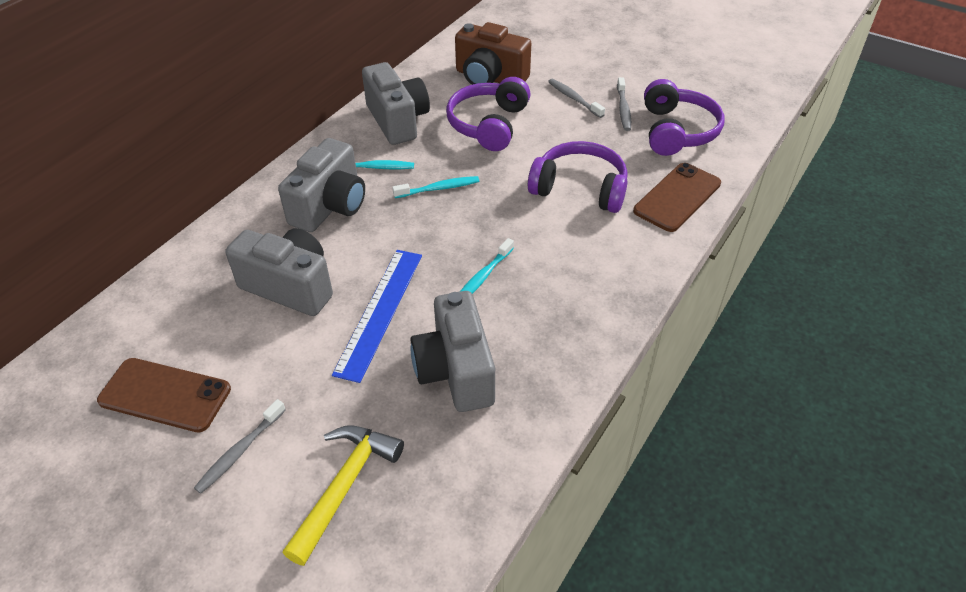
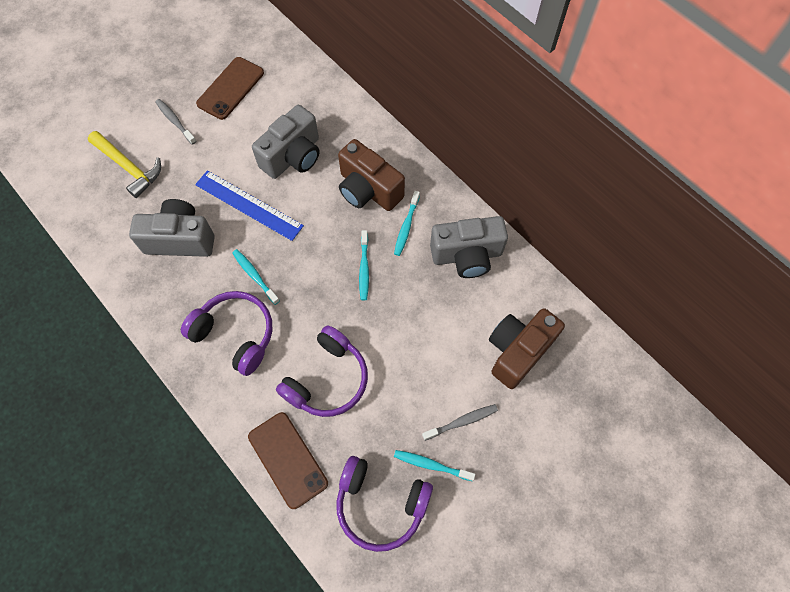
camera: 105 degrees right, 20 degrees up
grey camera [278,138,365,232] -> brown camera [338,139,405,211]
purple headphones [446,77,531,151] -> purple headphones moved to [181,291,272,376]
grey toothbrush [617,77,631,131] -> turquoise toothbrush [394,450,475,481]

